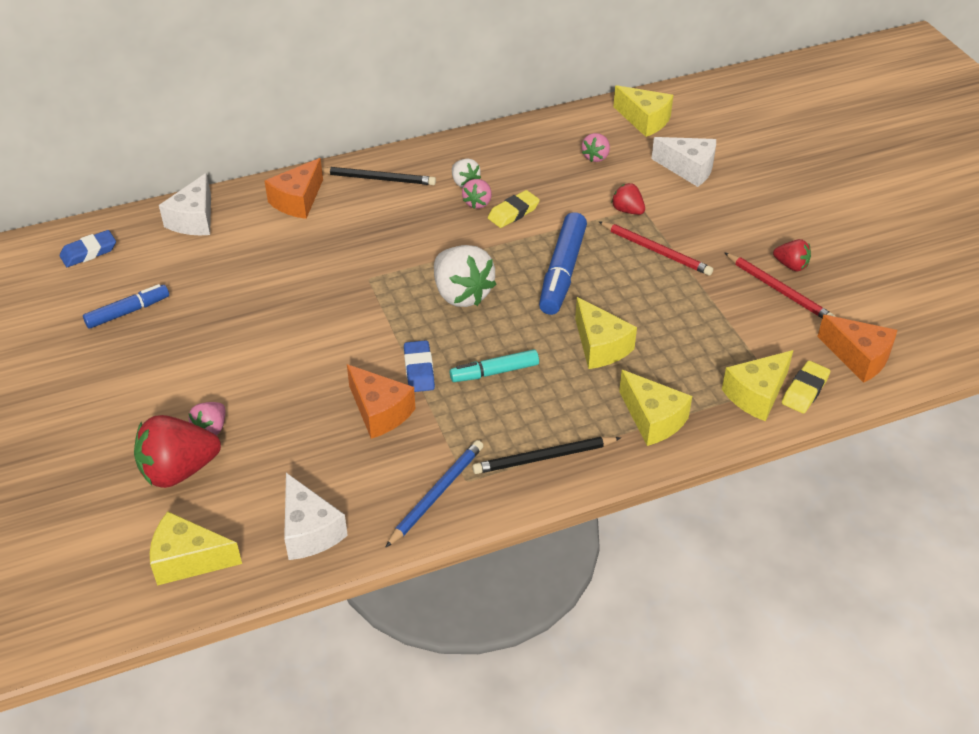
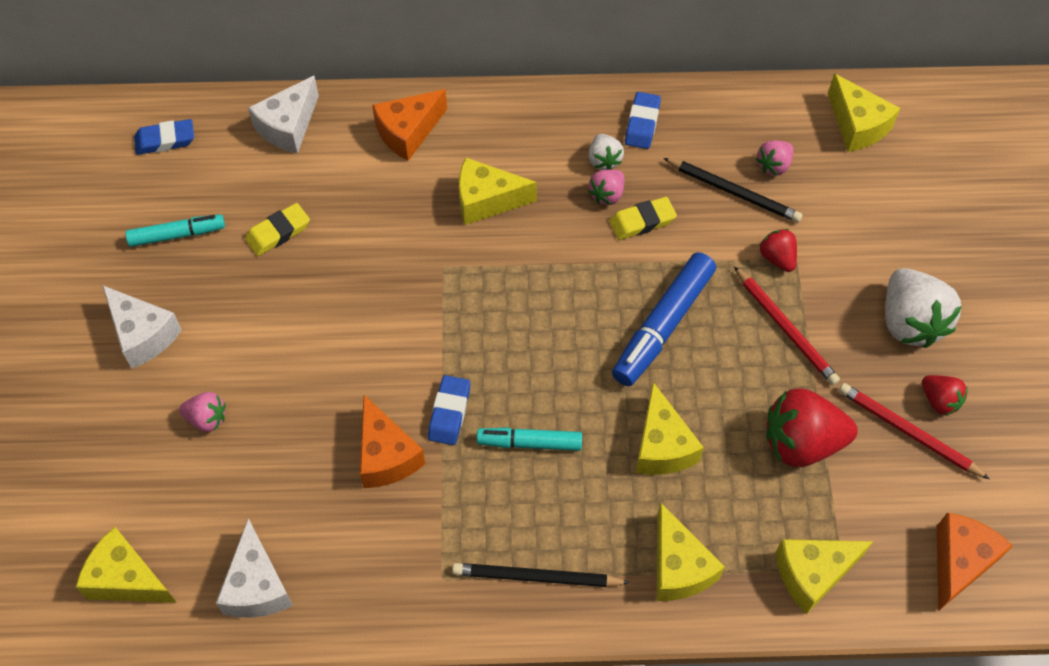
camera: 20 degrees right, 15 degrees up
blue marker [83,284,169,329] -> turquoise marker [126,214,225,247]
red strawberry [134,415,221,488] -> red strawberry moved to [766,388,858,467]
pink strawberry [189,402,225,435] -> pink strawberry turned 120 degrees counterclockwise [179,392,225,432]
black pencil [322,167,436,185] -> black pencil moved to [663,158,803,223]
blue pencil [385,440,483,548] -> none
white strawberry [434,245,496,307] -> white strawberry moved to [886,268,962,348]
white cheese [651,137,716,187] -> white cheese moved to [102,285,182,368]
red pencil [724,252,835,318] -> red pencil turned 150 degrees clockwise [839,383,990,479]
yellow eraser [782,361,830,413] -> yellow eraser moved to [245,203,310,256]
orange cheese [817,315,897,383] -> orange cheese turned 120 degrees counterclockwise [937,513,1013,611]
none -> yellow cheese [459,157,537,225]
none -> blue eraser [625,92,661,149]

